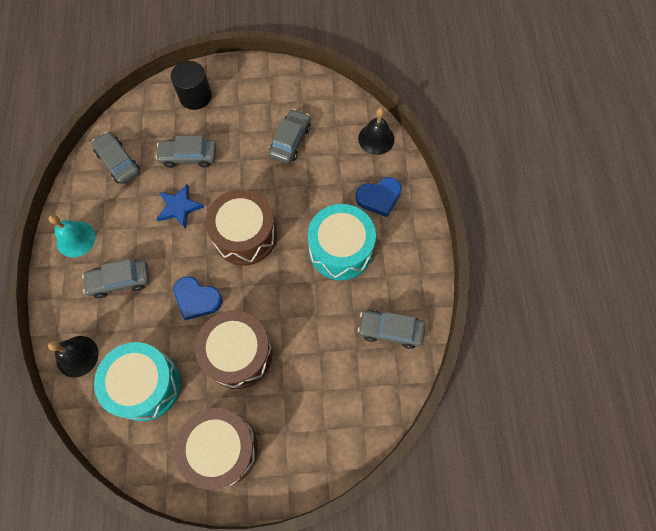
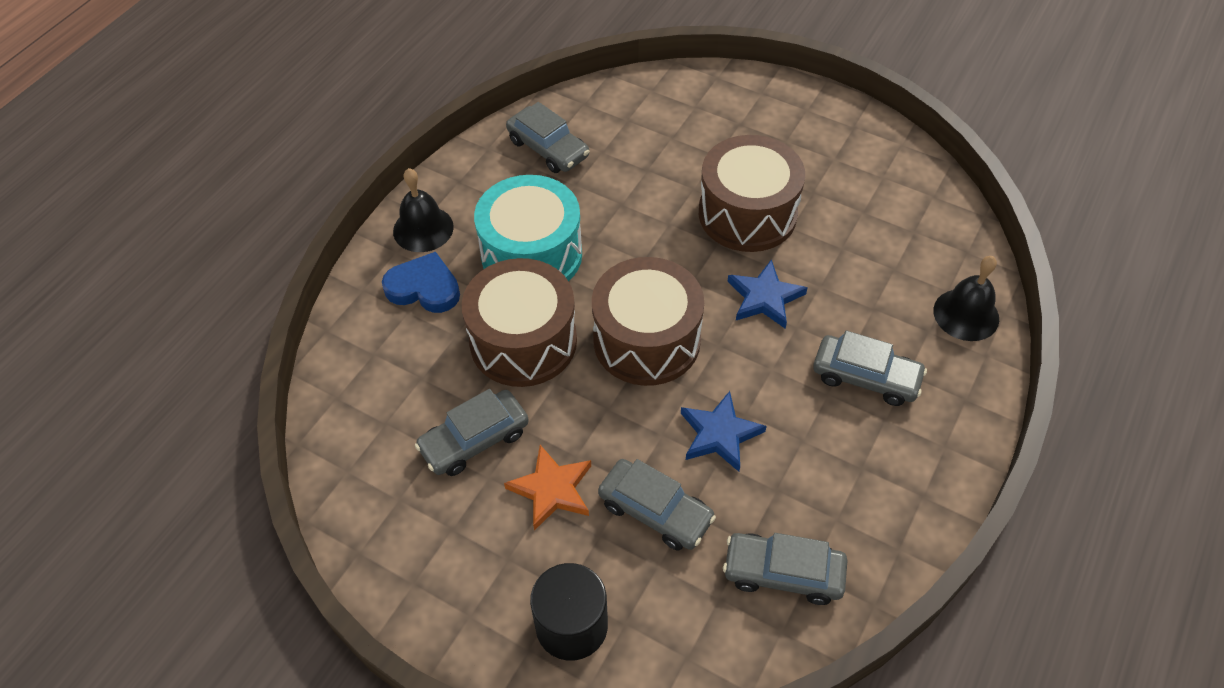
camera: 145 degrees left, 15 degrees down
turquoise bell [49,214,95,257] -> none
grey car [91,132,140,184] -> grey car turned 105 degrees clockwise [723,533,847,605]
turquoise drum [94,342,181,421] -> none
blue heart [174,276,223,321] -> blue star [727,259,808,329]
brown drum [174,408,258,490] -> brown drum moved to [462,258,577,387]
black bell [358,108,395,155] -> black bell moved to [393,168,454,252]
none -> orange star [504,445,591,531]

